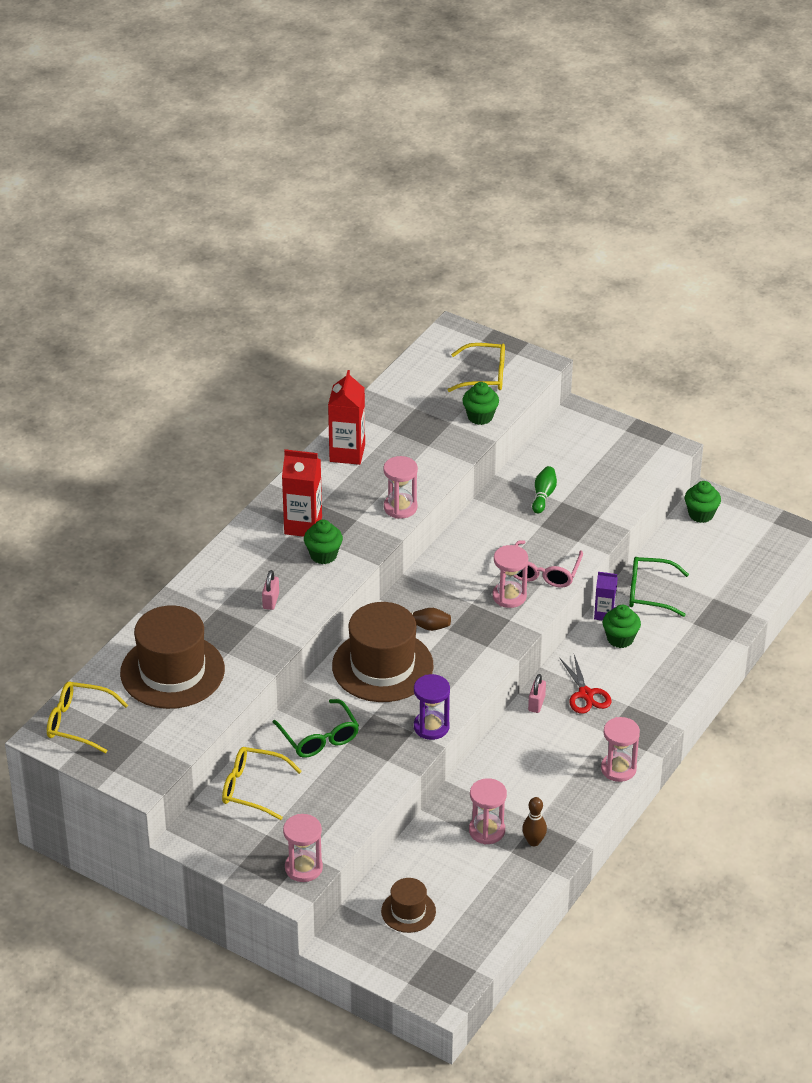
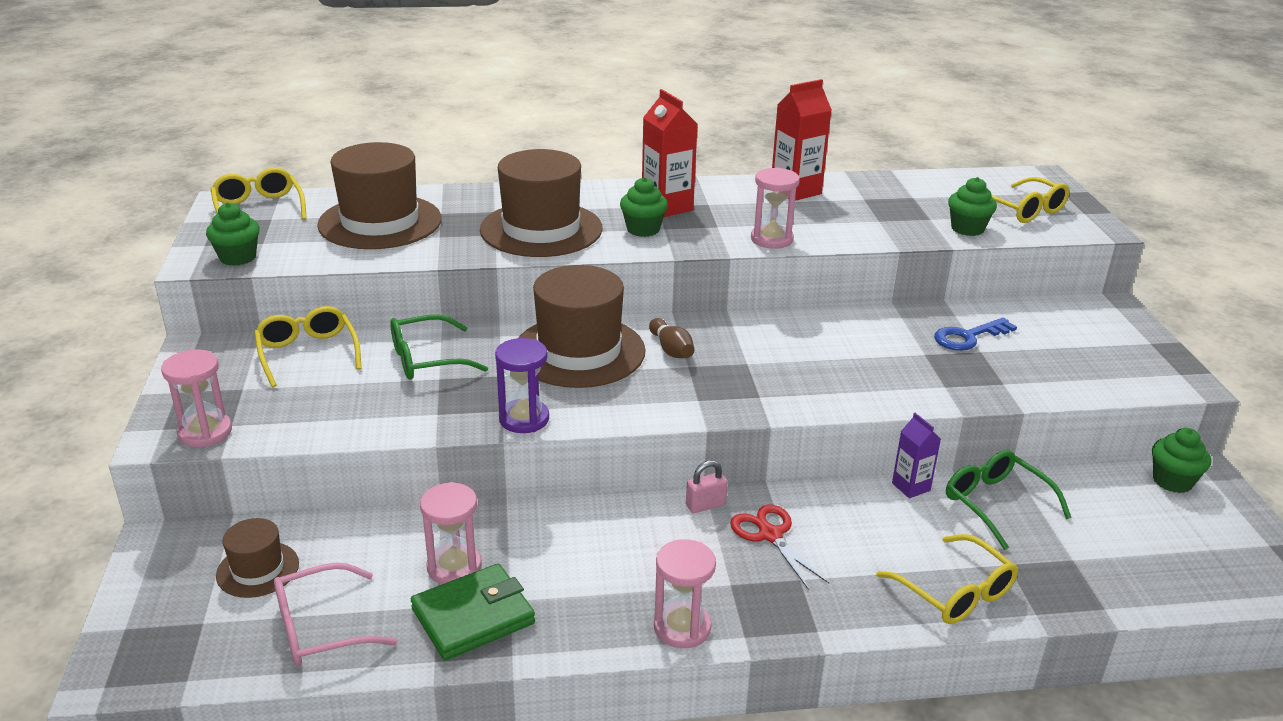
camera: 50 degrees right, 10 degrees down
pink padlock [262,570,279,610] -> brown hat [480,149,602,257]
green glasses [273,699,359,758] -> green glasses turned 45 degrees clockwise [390,314,488,380]
pink hourglass [493,545,528,608] -> none
pink glasses [514,540,583,588] -> pink glasses moved to [274,563,397,666]
brown bowling pin [522,797,547,846] -> green wallet [411,563,535,660]
green bowling pin [532,466,557,514] -> blue key [934,318,1017,351]
red scissors [559,655,611,714] -> red scissors turned 120 degrees clockwise [730,505,829,590]
green cupcake [602,605,641,648] -> green cupcake moved to [206,202,260,266]
none -> yellow glasses [876,534,1018,624]

